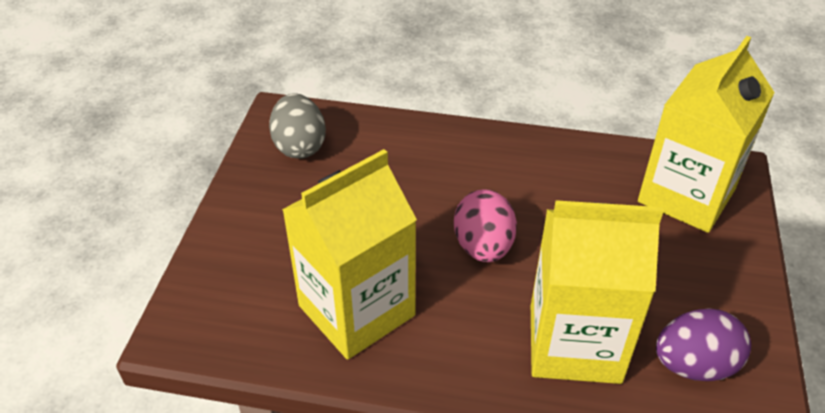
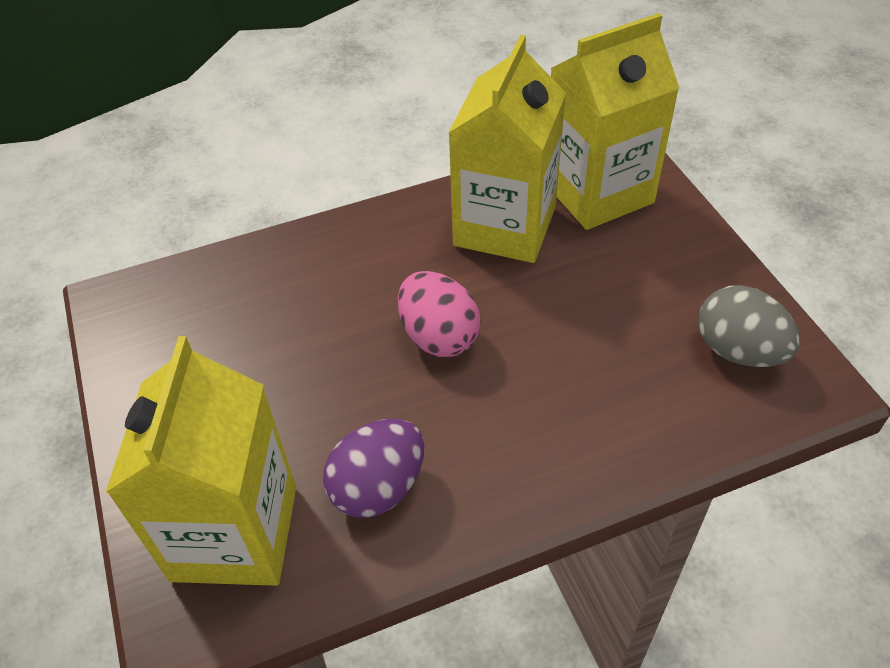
camera: 150 degrees right, 5 degrees up
yellow carton [531,200,664,384] -> yellow carton moved to [551,13,679,230]
purple egg [656,308,751,381] -> purple egg moved to [323,419,424,518]

